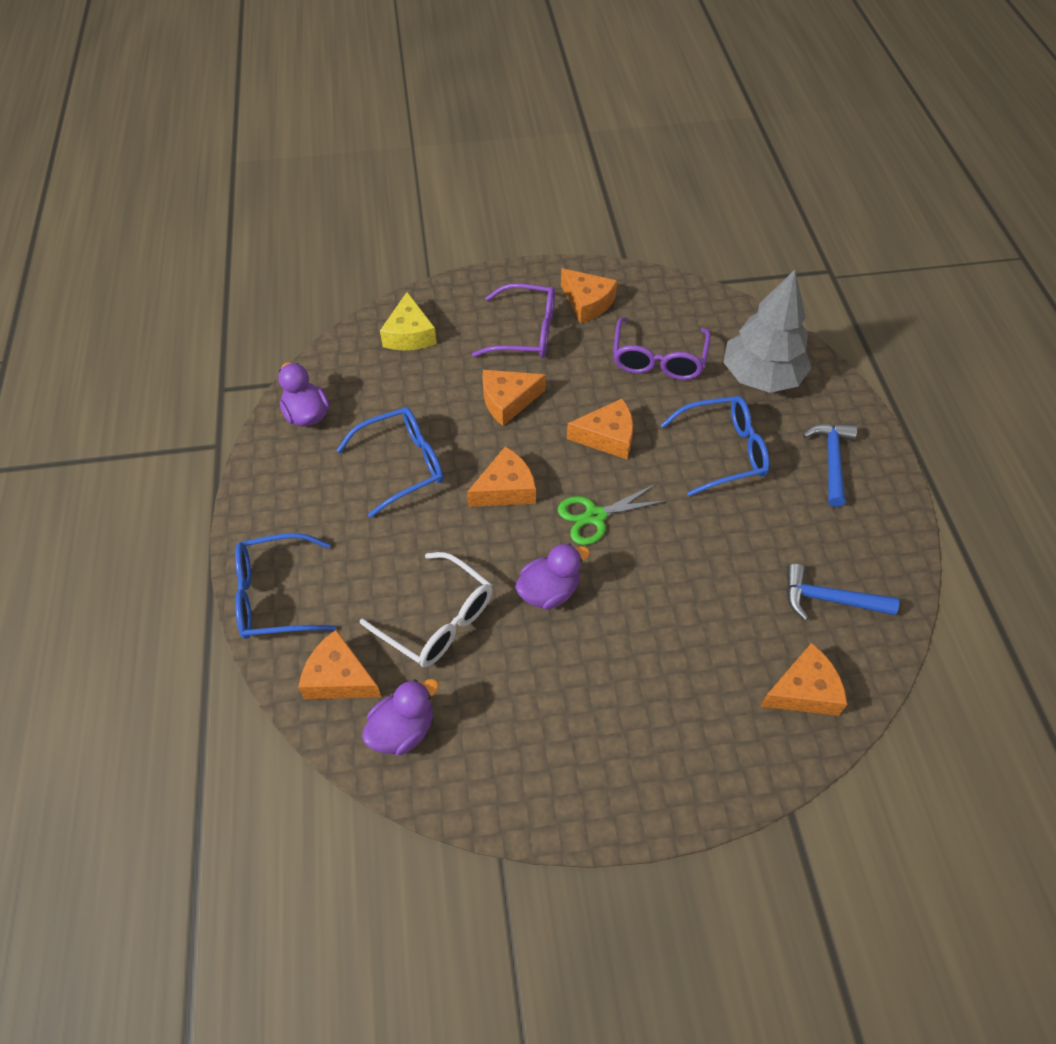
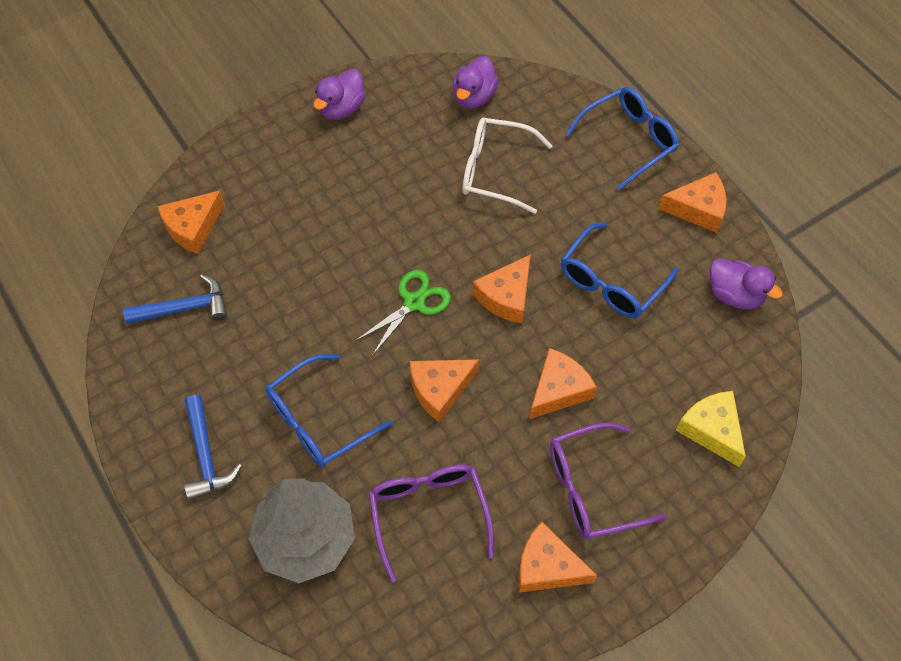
camera: 155 degrees right, 5 degrees up
orange cheese [298,630,381,699] -> orange cheese moved to [658,172,727,233]
purple duck [515,543,590,610] -> purple duck moved to [313,69,366,120]

